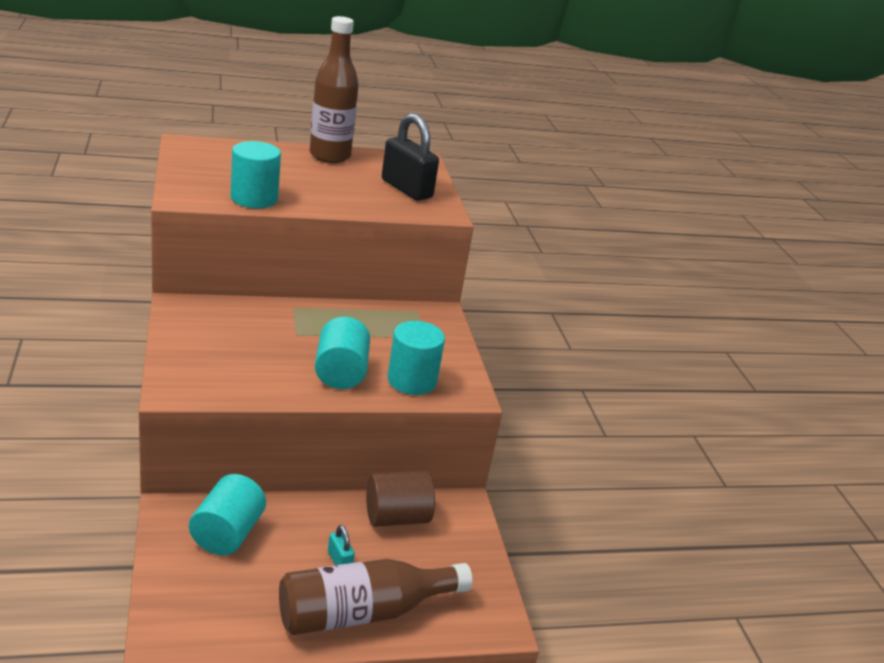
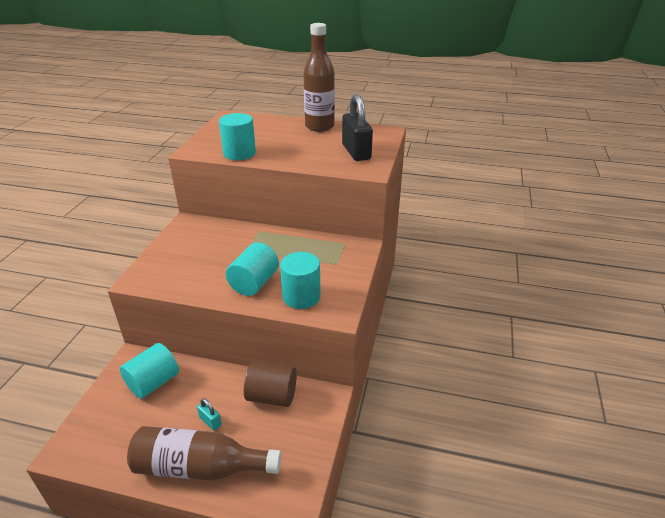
camera: 30 degrees right, 5 degrees up
turquoise padlock [328,525,355,565] -> turquoise padlock turned 45 degrees counterclockwise [197,398,222,431]

